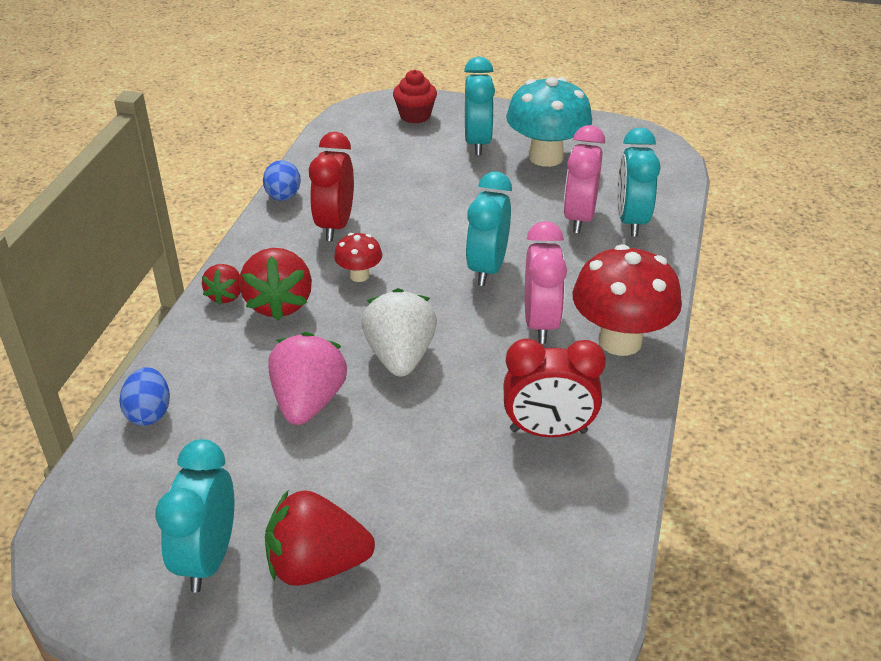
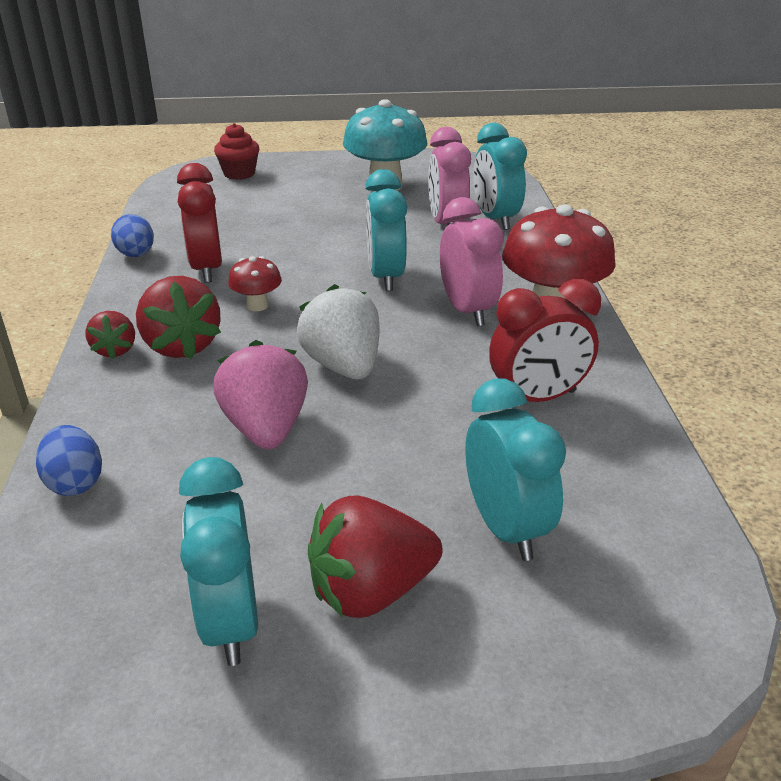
camera: 20 degrees left, 5 degrees down
turquoise clock [464,57,495,156] -> turquoise clock moved to [465,379,566,561]

